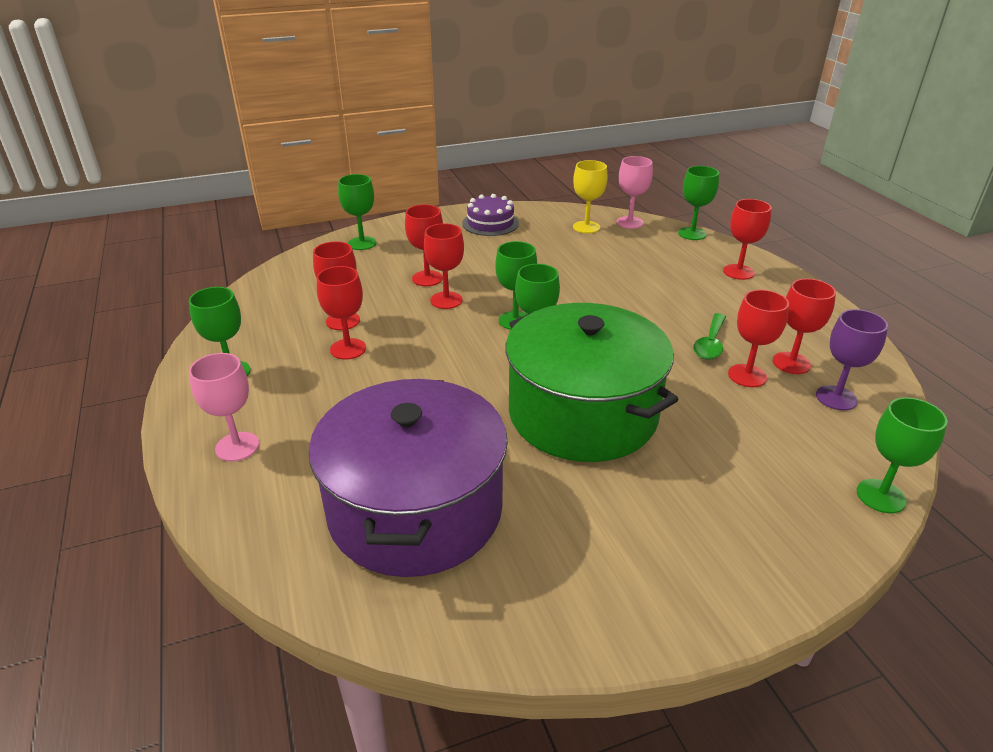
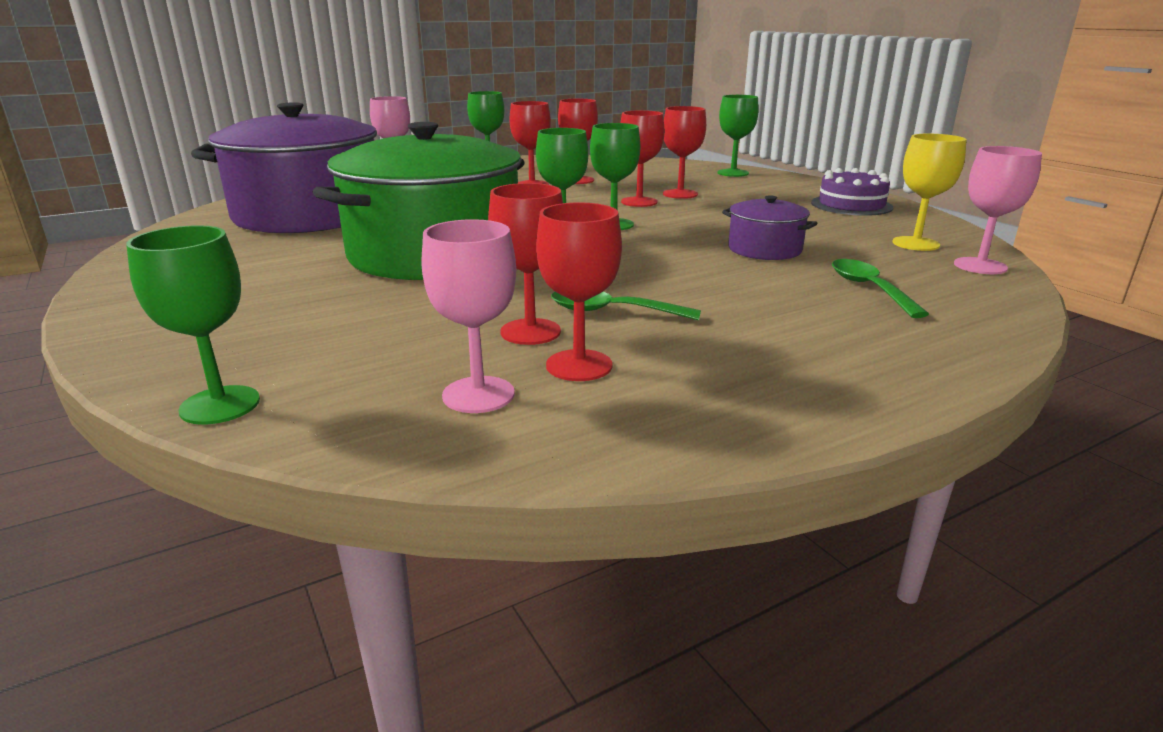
camera: 80 degrees right, 10 degrees down
green goblet [678,166,719,240] -> none
red goblet [723,199,772,280] -> none
purple goblet [816,309,888,411] -> pink goblet [421,219,516,413]
none -> purple pot [722,195,818,260]
none -> green spoon [832,259,929,318]

